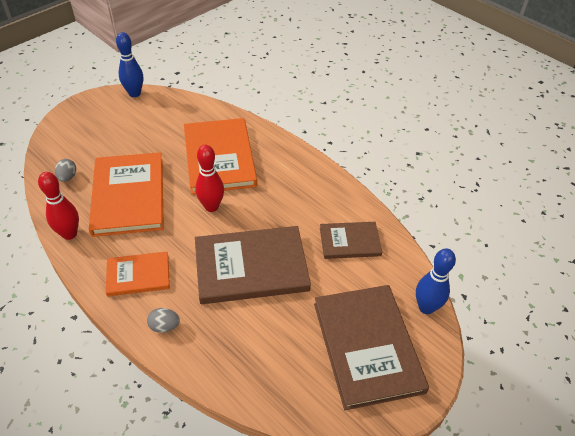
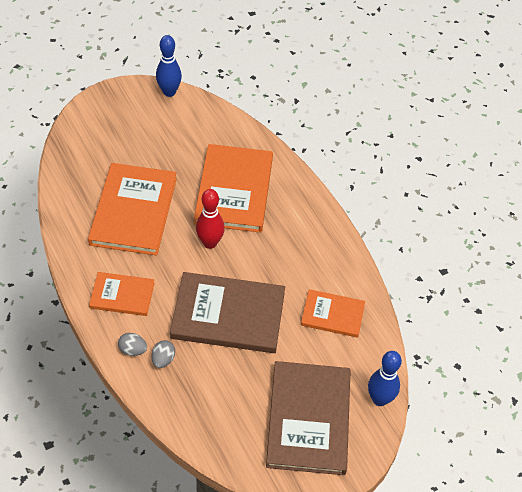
camera: 15 degrees right, 5 degrees up
red bowling pin [38,172,79,240] -> none
grey egg [55,159,76,182] -> grey egg moved to [152,340,175,368]
brown book [320,222,382,259] -> orange book [301,289,365,338]

